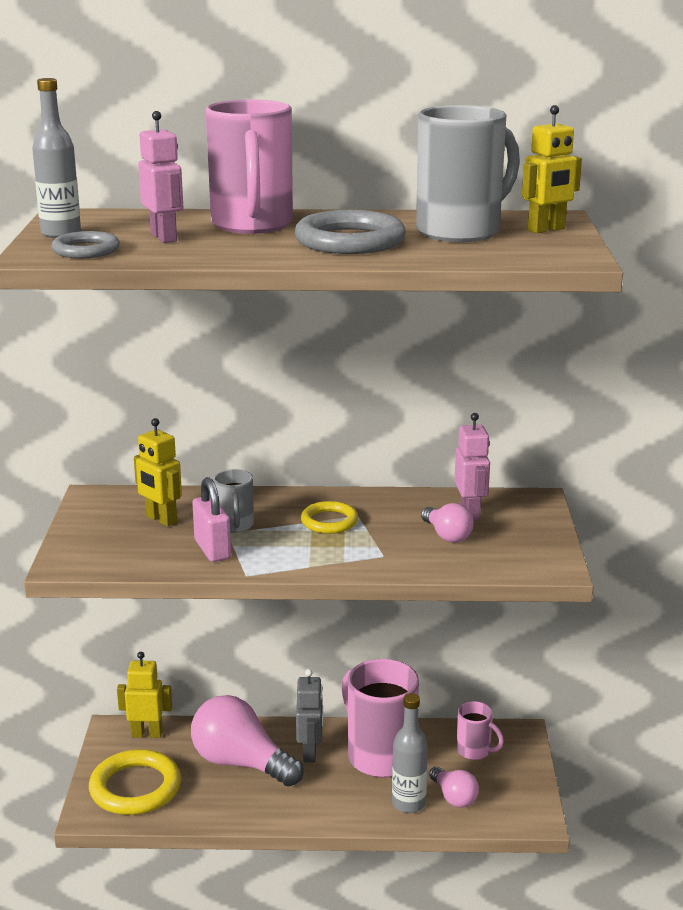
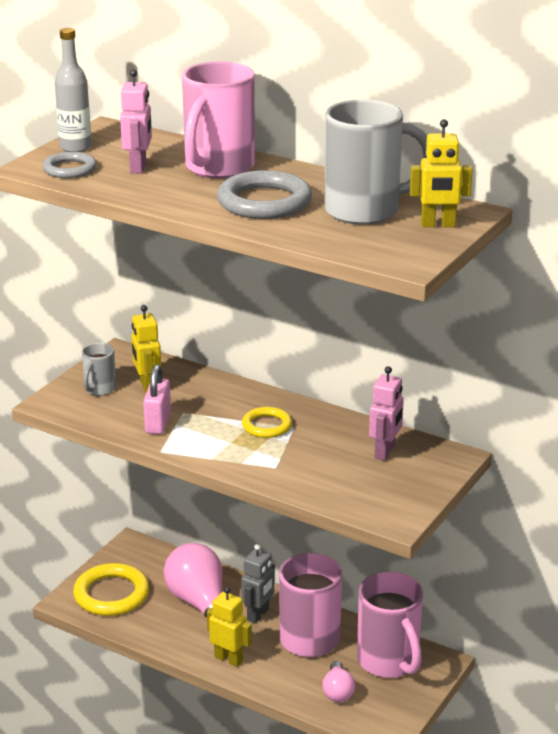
camera: 30 degrees right, 5 degrees up
yellow robot [117,652,172,738] -> yellow robot moved to [207,587,252,667]
grey mug [214,469,254,533] -> grey mug moved to [82,343,116,396]
grey bottle [392,693,428,813] -> none
pink light bulb [421,503,474,543] -> none
pink mug [456,701,504,760] -> pink mug [357,572,423,678], size x2.00

